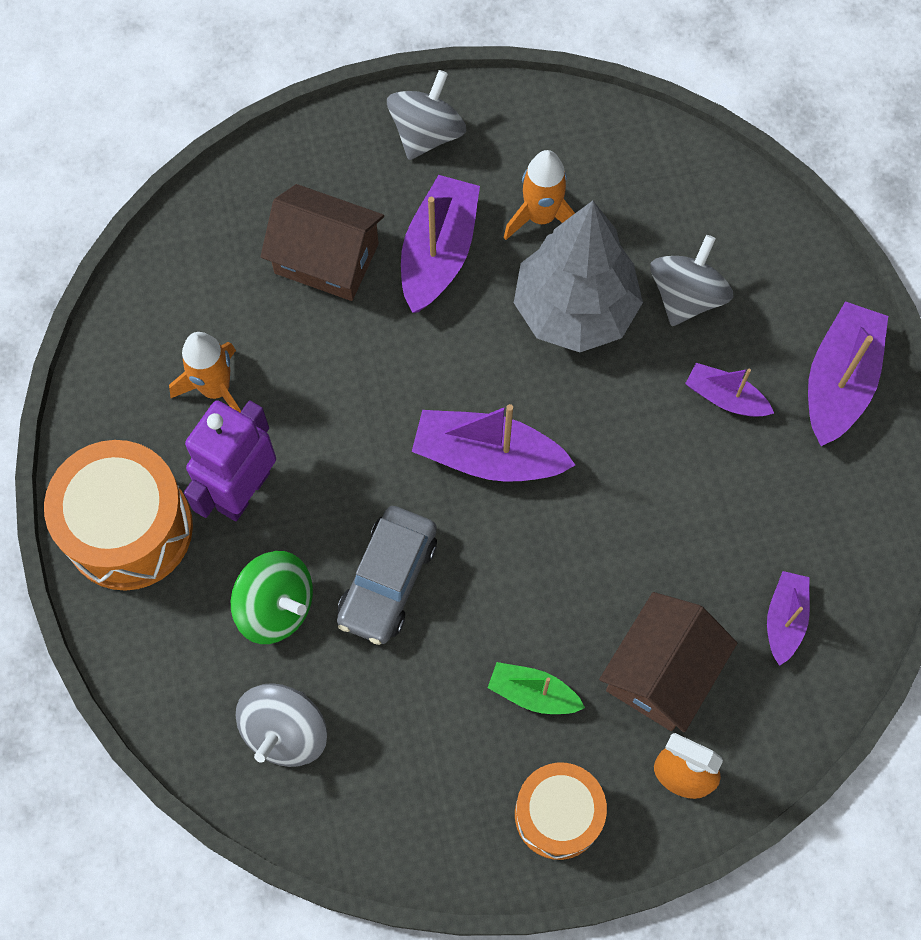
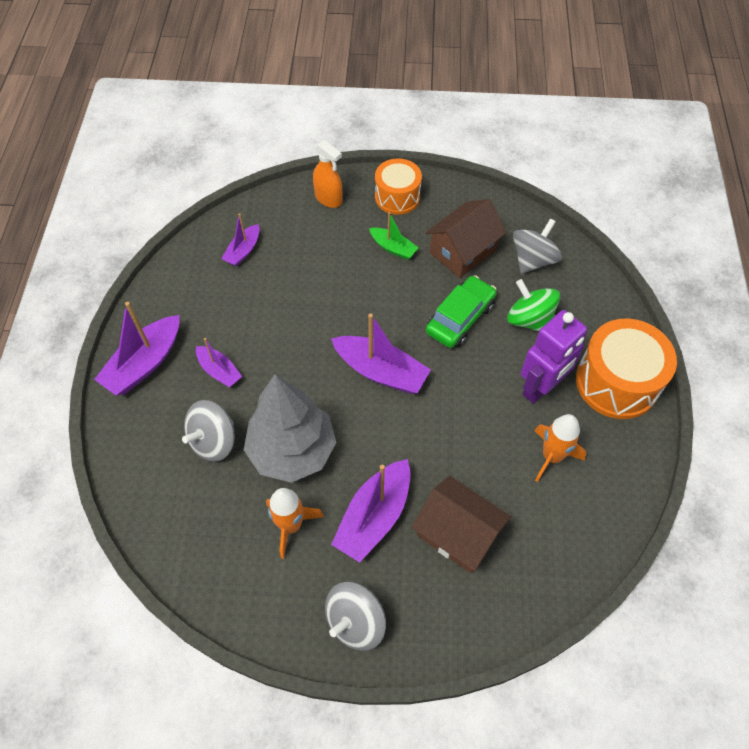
camera: 165 degrees left, 10 degrees down
grey car [337,506,437,645] -> green car [426,275,496,348]
brown house [599,592,737,732] -> brown house moved to [425,199,507,278]

